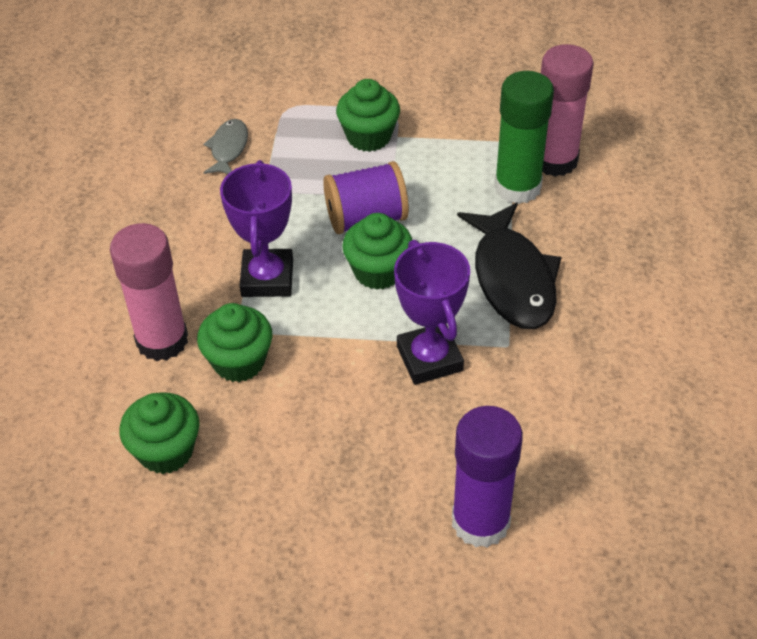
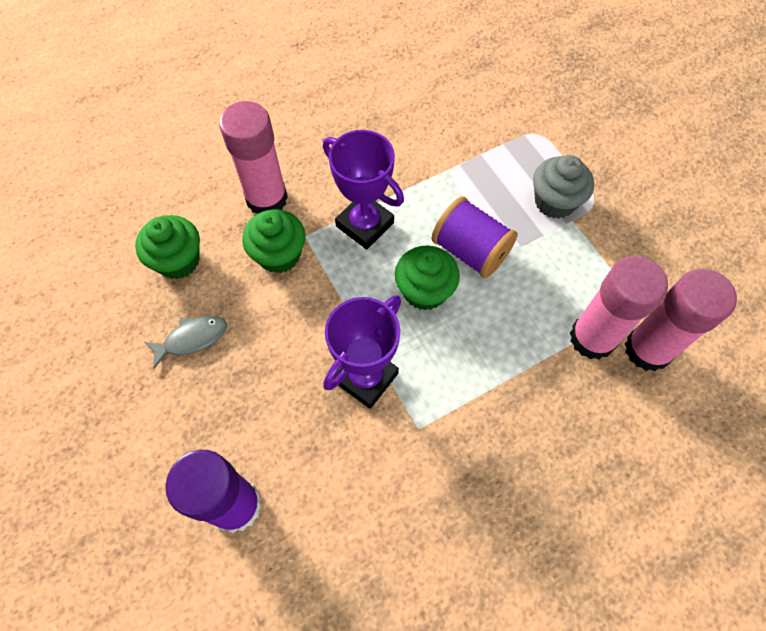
camera: 55 degrees right, 15 degrees up
grey fish [203,119,248,174] -> grey fish moved to [145,316,227,369]
purple trophy [220,160,293,297] -> purple trophy turned 75 degrees clockwise [323,130,404,249]
green cupcake [336,79,400,152] -> grey cupcake [533,155,594,219]
black fish [457,202,561,329] -> none
green glue stick [494,71,554,204] -> pink glue stick [570,256,668,360]

